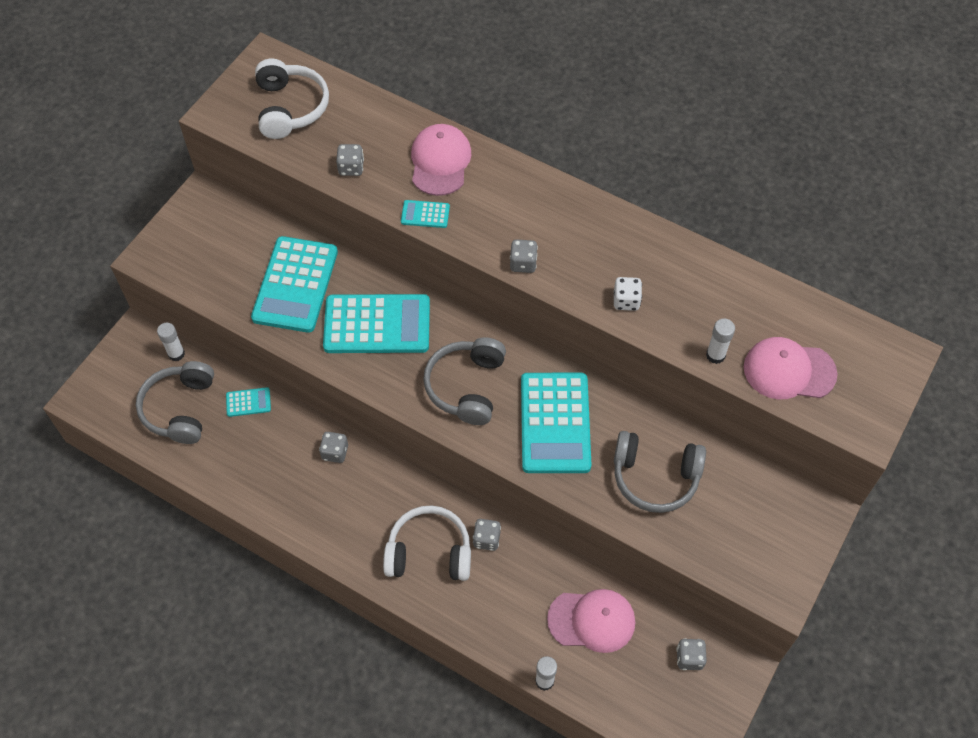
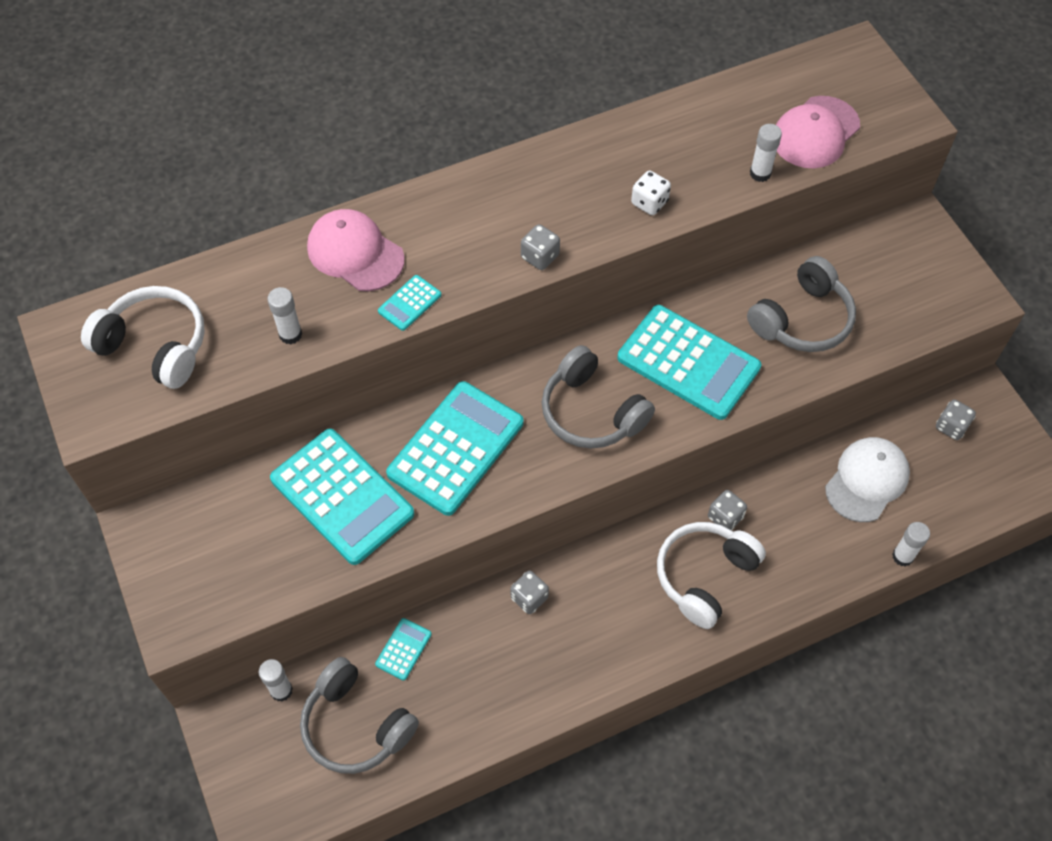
camera: 55 degrees left, 0 degrees up
grey dice [336,144,364,176] -> white glue stick [267,287,302,344]
pink cap [547,589,635,653] -> white cap [825,437,910,522]

